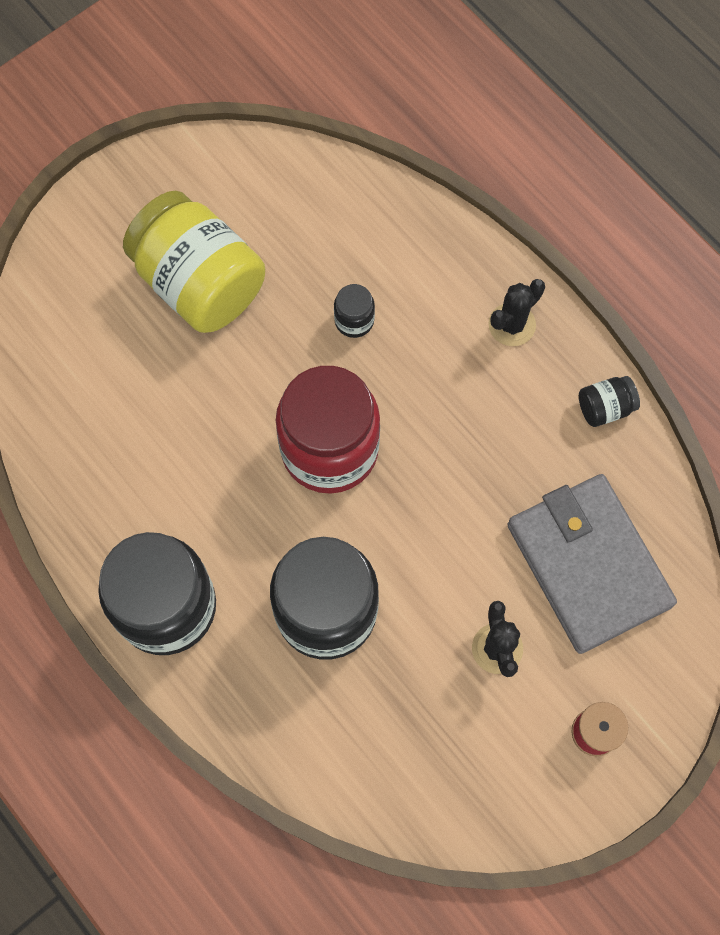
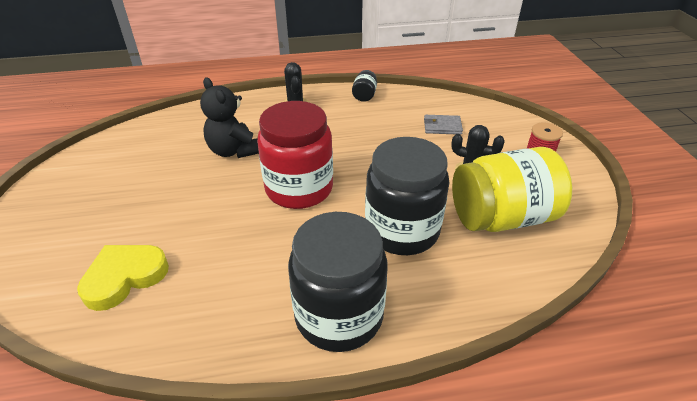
camera: 60 degrees left, 30 degrees down
yellow jar [123,191,265,333] -> yellow jar moved to [452,147,572,232]
black jar [334,284,375,338] -> black teddy bear [200,77,259,158]
grey wallet [507,474,677,654] -> grey wallet [424,115,463,135], size x0.42
none -> yellow heart [77,245,169,311]

